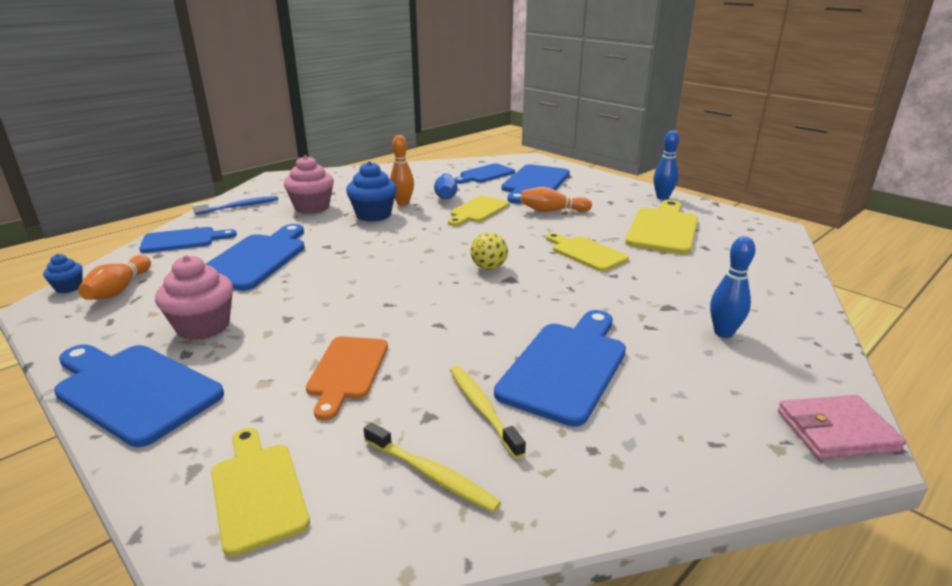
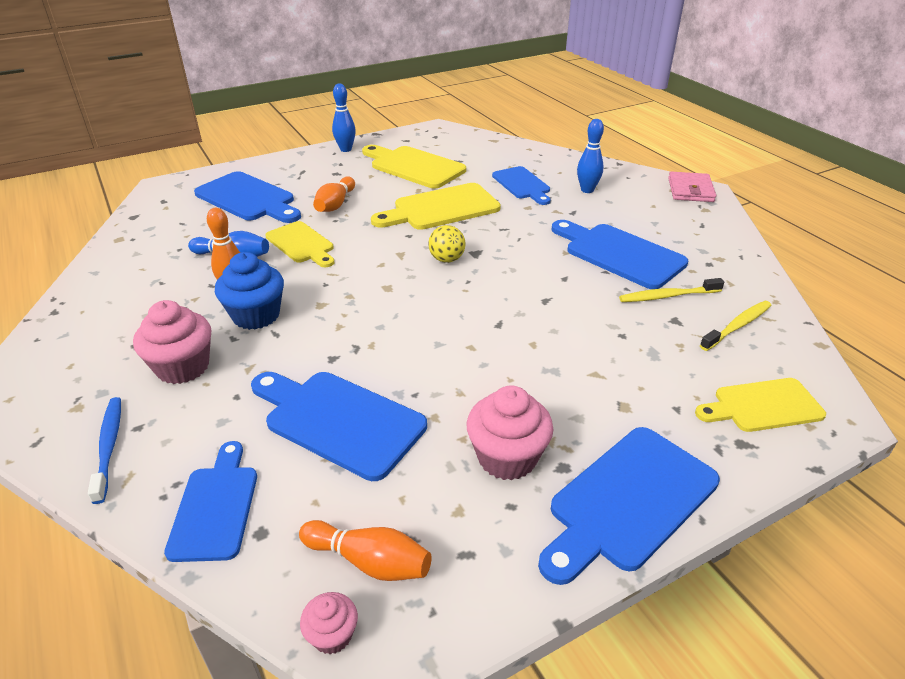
camera: 75 degrees left, 10 degrees up
blue cupcake [43,254,83,293] -> pink cupcake [300,592,358,654]
orange cutting board [306,336,388,420] -> none
blue cutting board [454,163,515,184] -> blue cutting board moved to [492,166,551,205]
yellow cutting board [546,233,629,272] -> yellow cutting board [371,183,501,230], size x1.52

